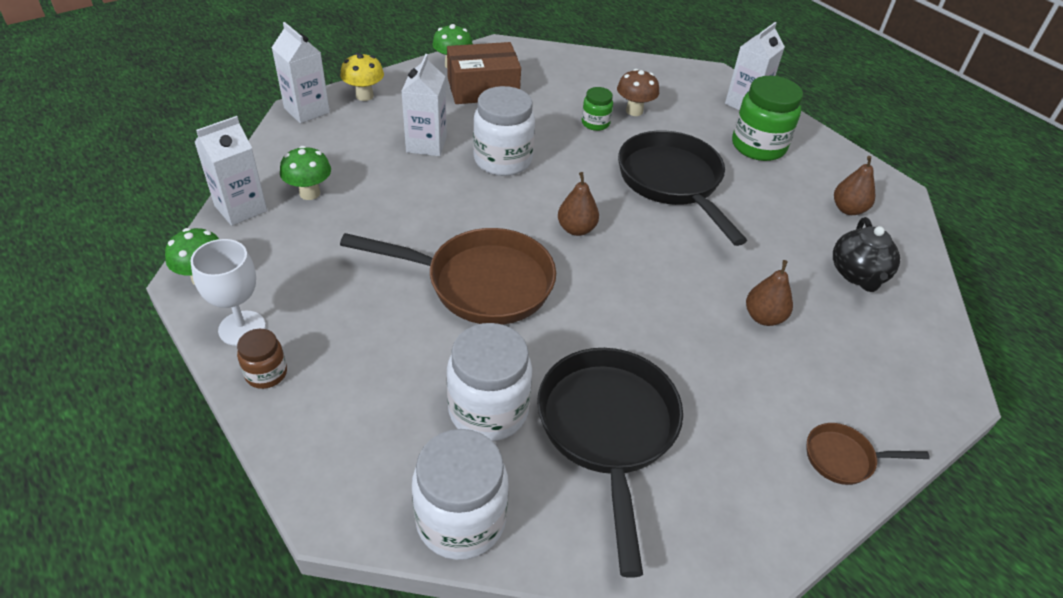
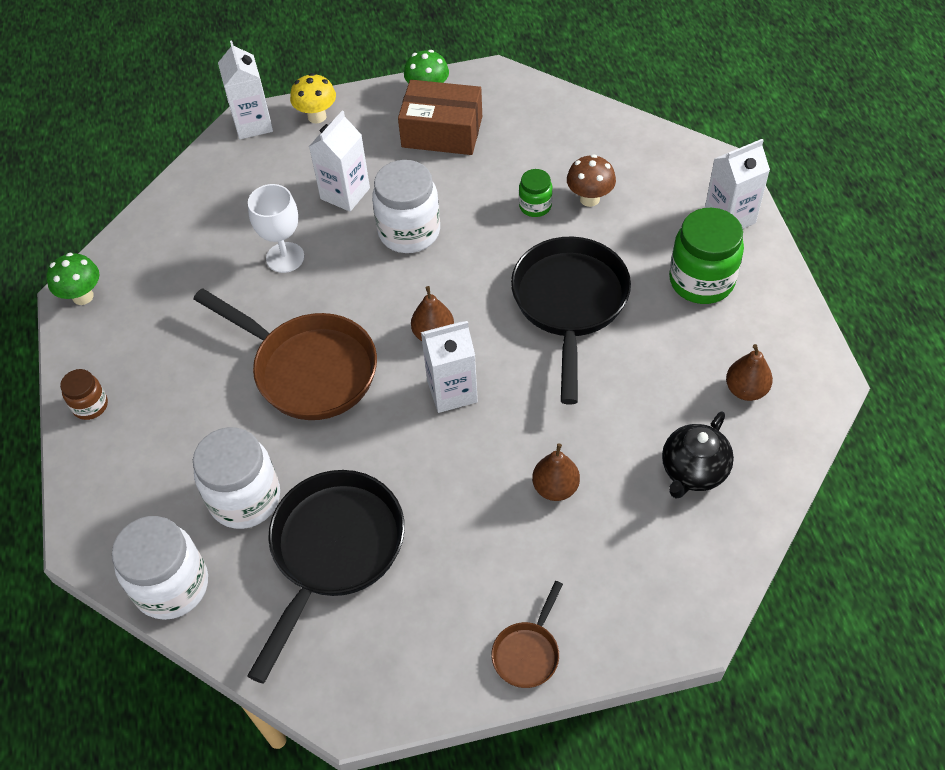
camera: 30 degrees right, 10 degrees up
white goblet [190,239,266,346] -> white goblet moved to [248,184,304,273]
white carton [194,116,267,226] -> white carton moved to [421,321,478,413]
green mushroom [280,146,331,200] -> none
brown pan [807,423,930,485] -> brown pan turned 90 degrees counterclockwise [491,581,563,688]

